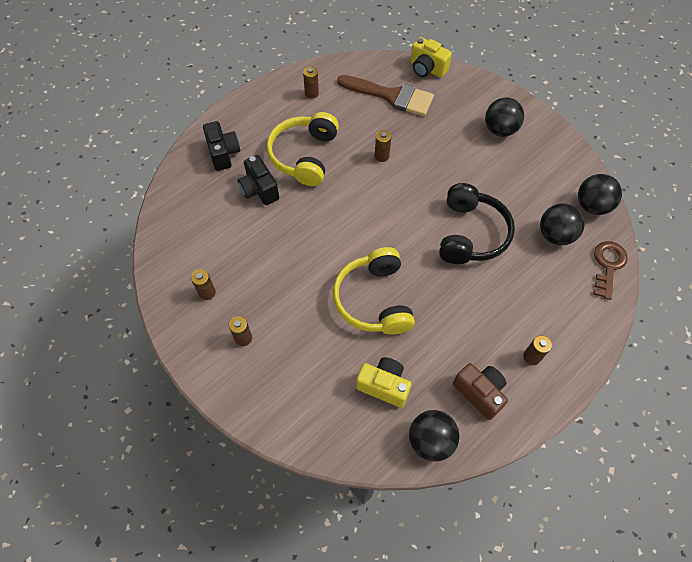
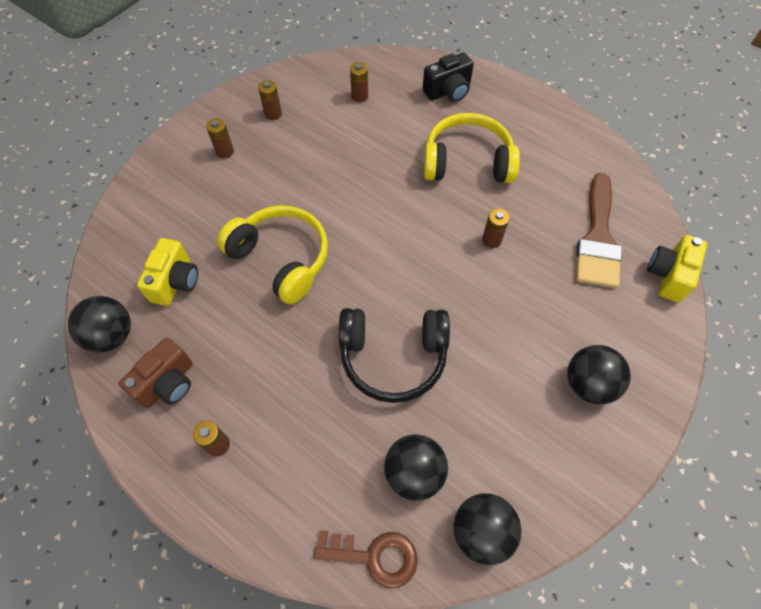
camera: 80 degrees right, 0 degrees up
black camera [238,155,279,205] -> none
brown battery [303,66,319,98] -> brown battery moved to [350,62,368,102]
yellow headphones [333,247,415,335] -> yellow headphones turned 60 degrees clockwise [217,205,328,304]

